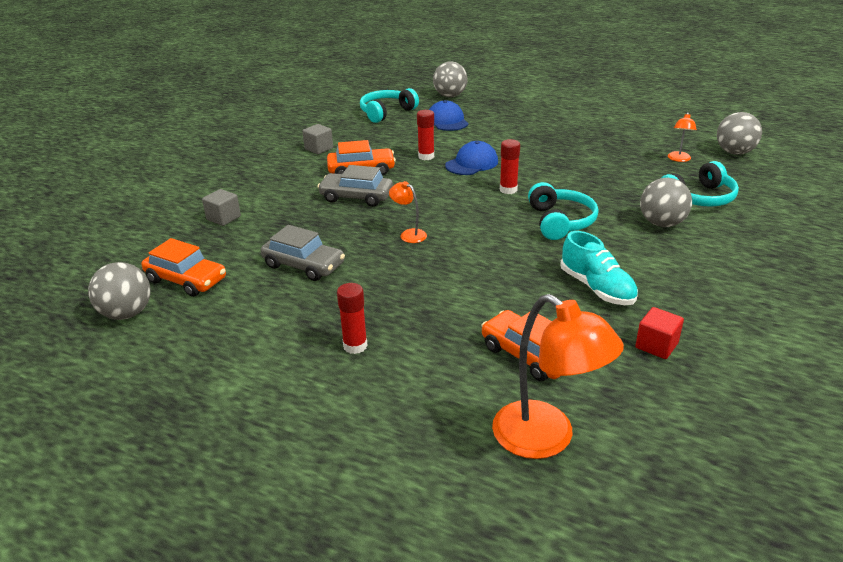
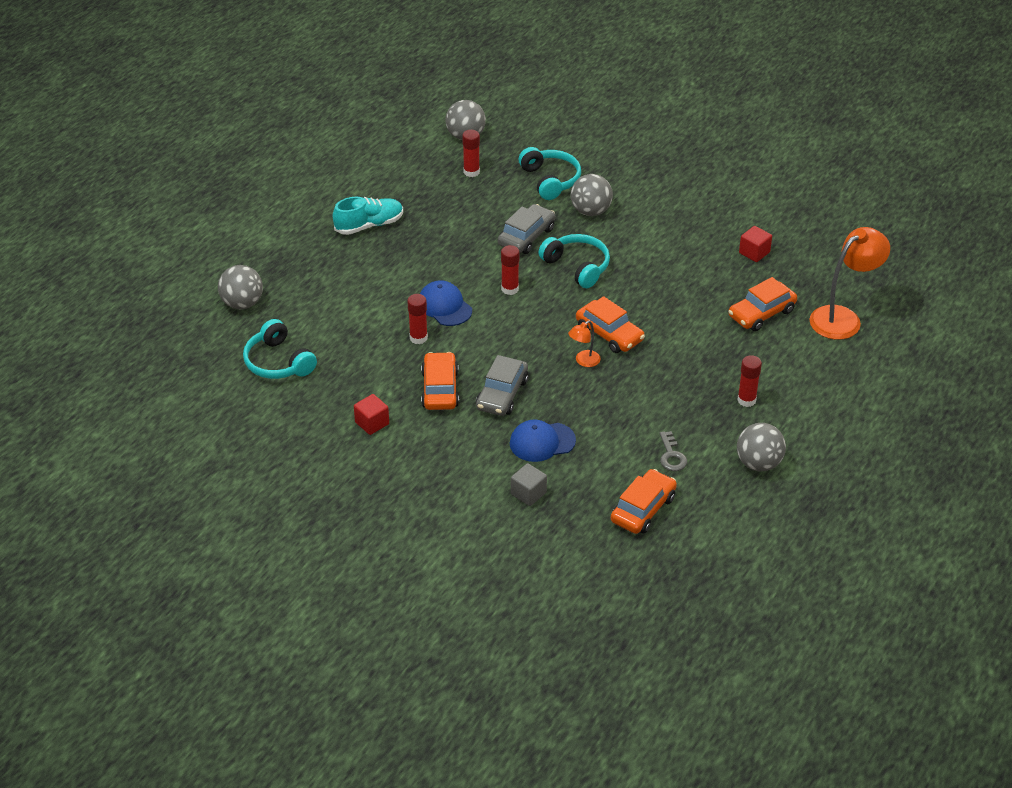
camera: 85 degrees left, 10 degrees up
grey ball [88,262,151,320] -> grey ball moved to [737,423,786,472]
grey car [261,225,345,281] -> grey car moved to [498,204,555,254]
grey cube [302,124,333,154] -> red cube [354,394,389,435]
blue cap [429,100,469,131] -> blue cap moved to [510,420,576,462]
turquoise headphones [528,182,599,240] -> turquoise headphones turned 45 degrees clockwise [538,234,610,288]
turquoise shoe [560,231,638,305] -> turquoise shoe moved to [333,197,403,235]
orange lamp [668,112,697,162] -> red glue stick [462,130,480,177]
none -> orange car [576,296,645,353]
none -> grey key [660,431,687,471]

